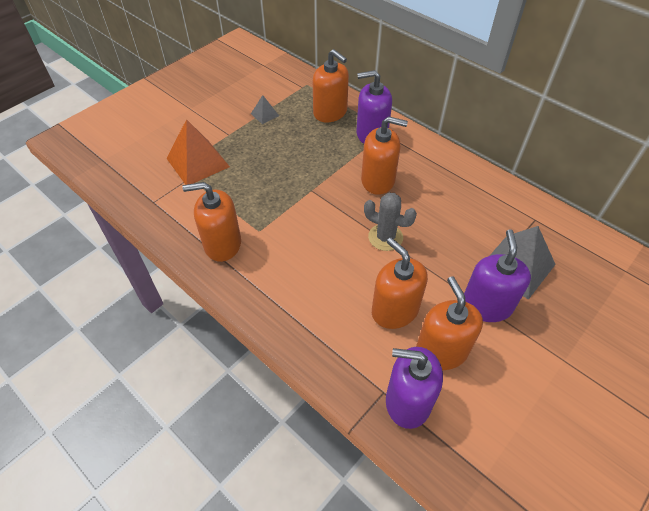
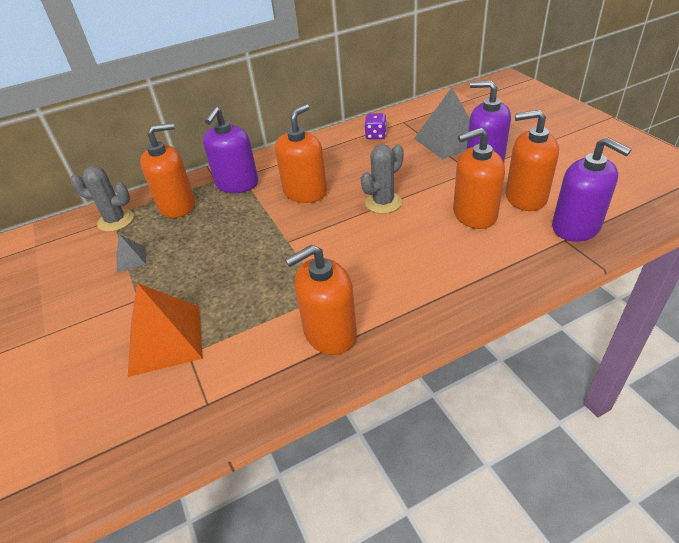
camera: 65 degrees left, 10 degrees down
orange soap dispenser [182,182,241,262] -> orange soap dispenser turned 45 degrees clockwise [285,245,357,355]
purple soap dispenser [386,347,443,429] -> purple soap dispenser turned 75 degrees counterclockwise [552,137,632,242]
none -> grey cactus [70,166,134,232]
none -> purple dice [364,113,387,139]

